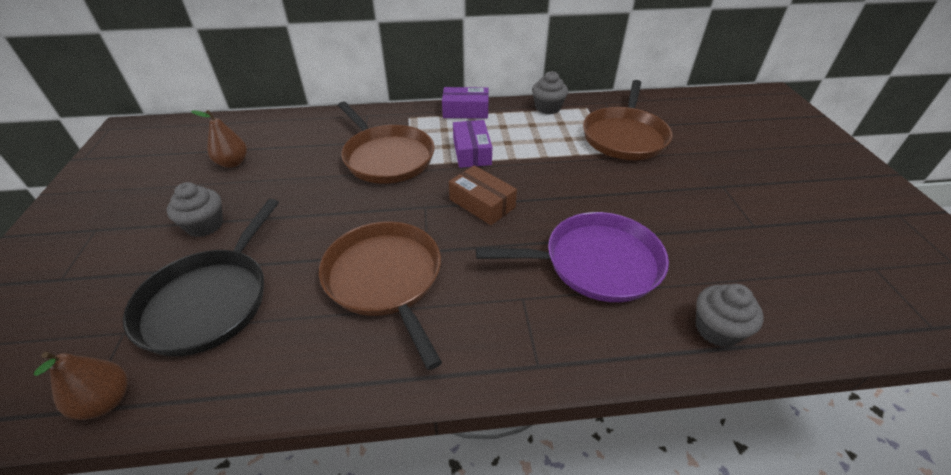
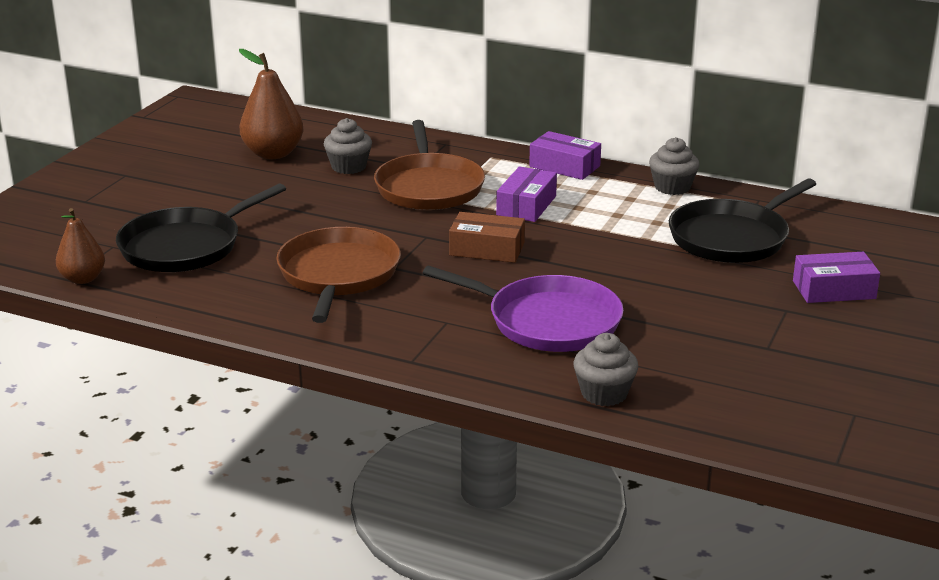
camera: 30 degrees right, 15 degrees down
grey cupcake [167,182,223,237] -> grey cupcake moved to [324,118,372,174]
brown pear [191,110,247,168] -> brown pear [239,49,304,159], size x1.57
brown box [449,165,517,225] -> brown box turned 60 degrees counterclockwise [449,212,525,263]
brown pan [583,80,673,160] -> black pan [669,179,816,263]
none -> purple box [793,252,880,303]

